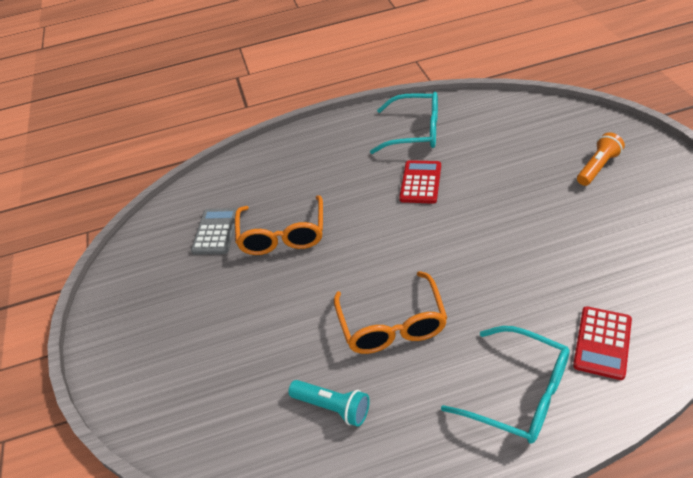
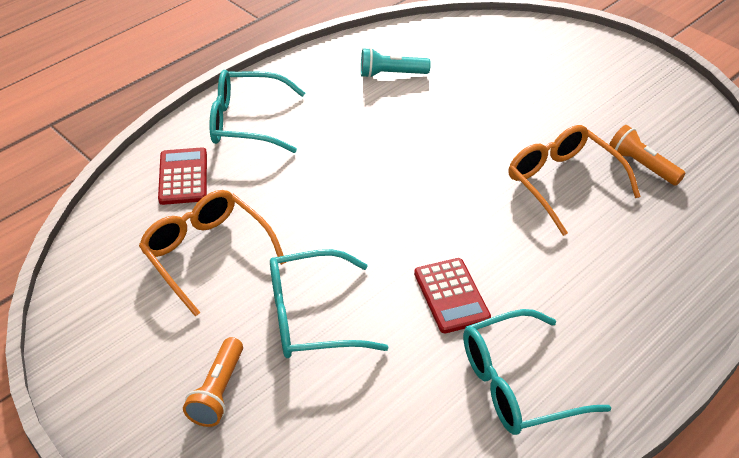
camera: 145 degrees right, 0 degrees up
grey calculator [191,208,238,255] -> orange flashlight [609,125,685,186]
orange glasses [334,271,447,354] -> orange glasses moved to [139,190,286,317]
none -> turquoise glasses [270,249,389,358]

